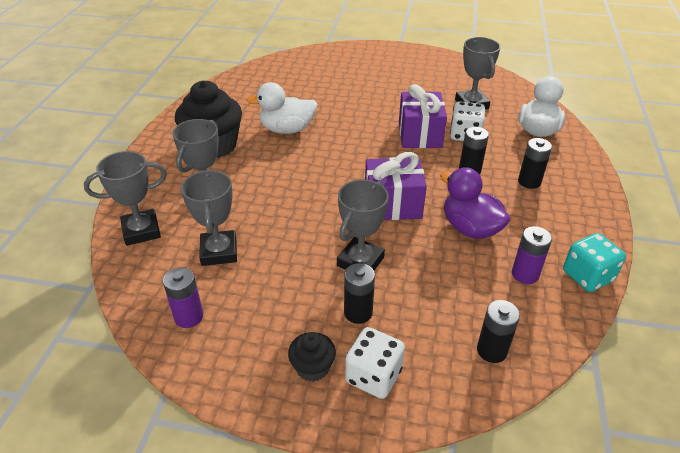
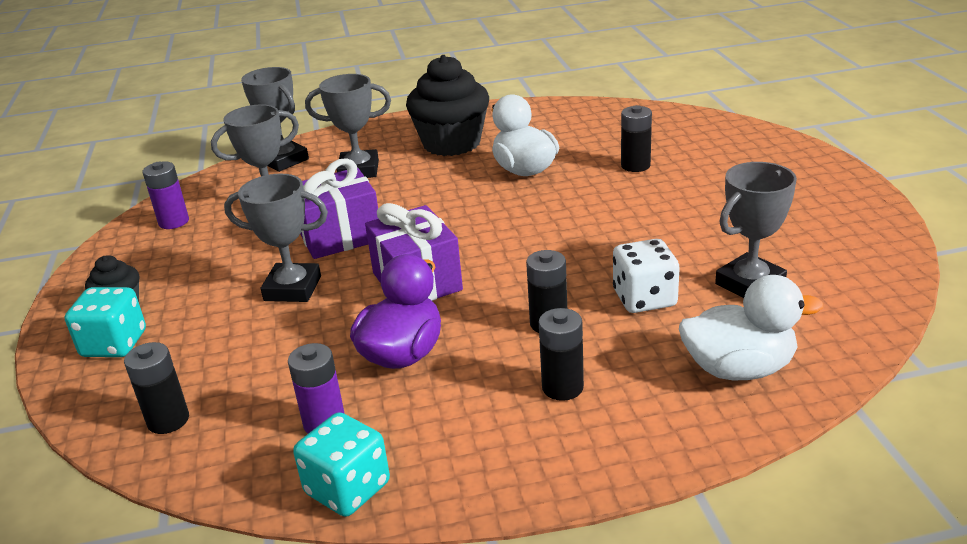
camera: 70 degrees right, 10 degrees down
black battery [344,263,375,324] -> black battery moved to [621,105,652,172]
white dice [345,327,405,399] -> turquoise dice [65,287,146,357]
purple gift [399,84,447,148] -> purple gift moved to [300,158,378,259]

